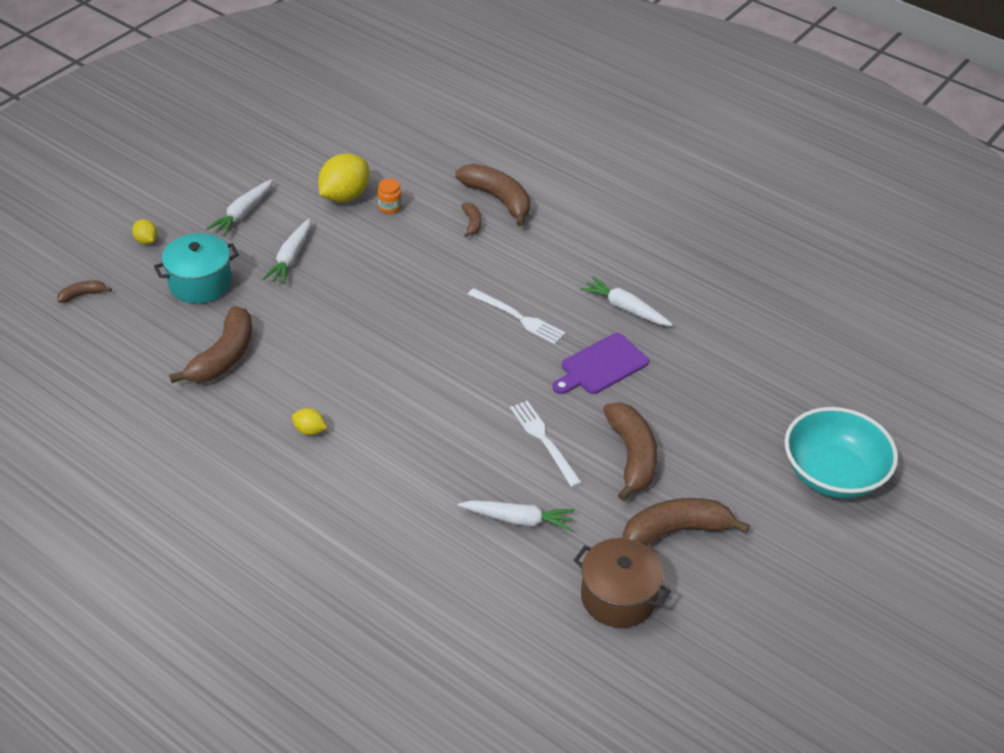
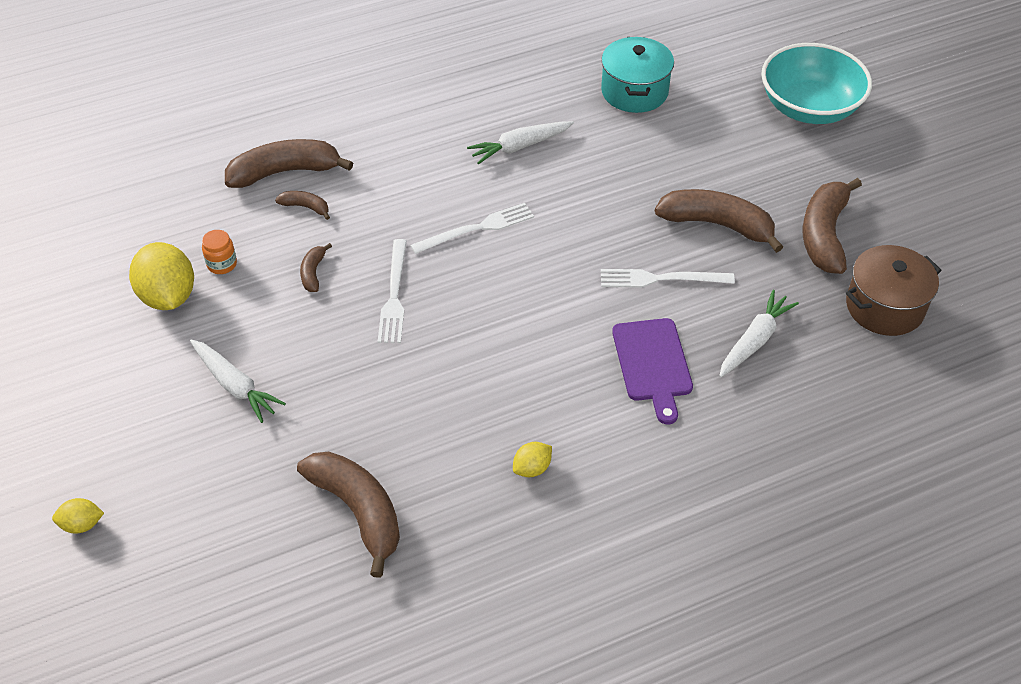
camera: 60 degrees left, 5 degrees up
brown banana [57,281,112,303] -> brown banana moved to [300,243,332,292]
turquoise pot [154,233,239,304] -> turquoise pot moved to [601,37,674,113]
white carrot [206,179,273,237] -> none
purple cutting board [553,333,649,394] -> purple cutting board moved to [612,318,693,424]
none -> white fork [378,239,407,343]

